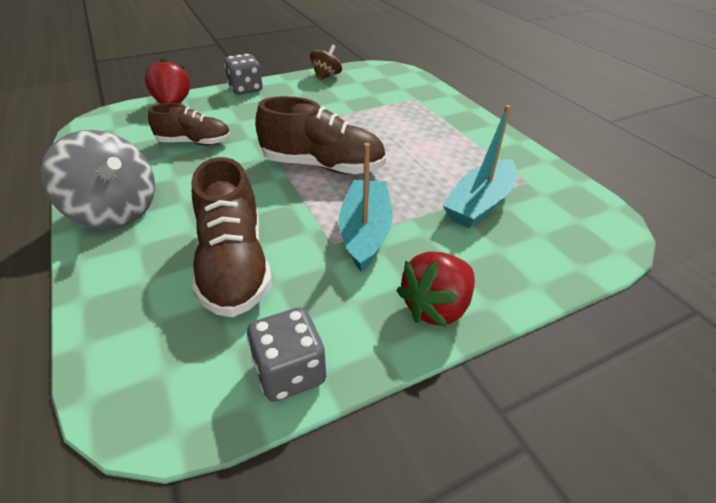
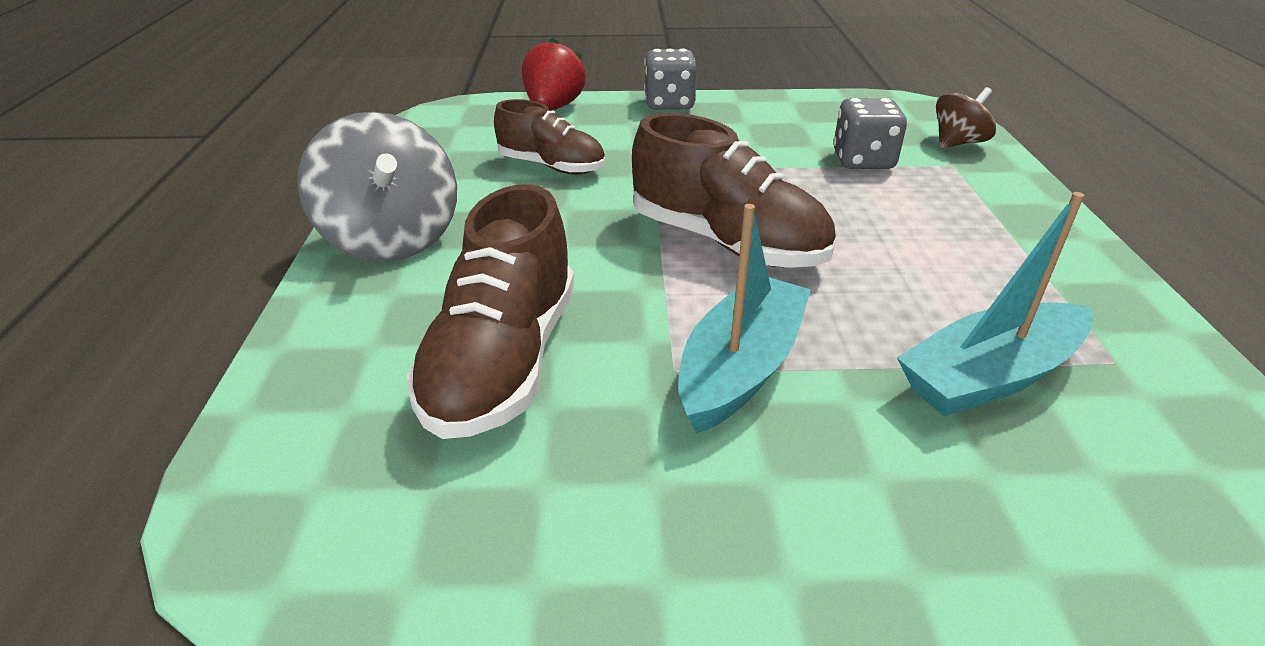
camera: 25 degrees right, 5 degrees down
grey dice [247,307,326,402] -> grey dice moved to [833,98,907,169]
brown spinning top [310,44,342,80] -> brown spinning top moved to [936,87,996,148]
red strawberry [396,252,475,327] -> none

